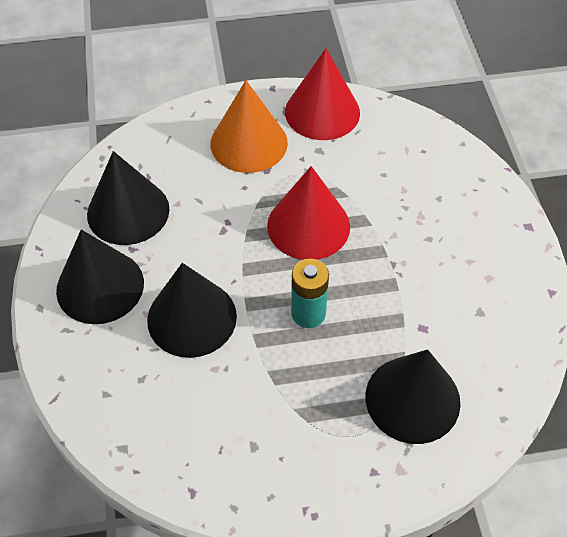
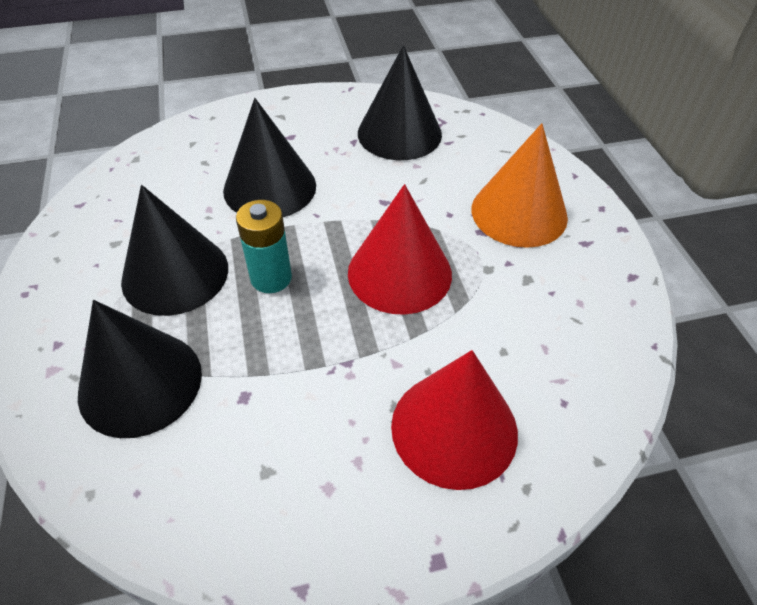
camera: 85 degrees right, 5 degrees down
black cone [56,229,144,324] -> black cone moved to [121,185,228,316]
red cone [285,48,360,140] -> red cone moved to [391,350,518,490]

